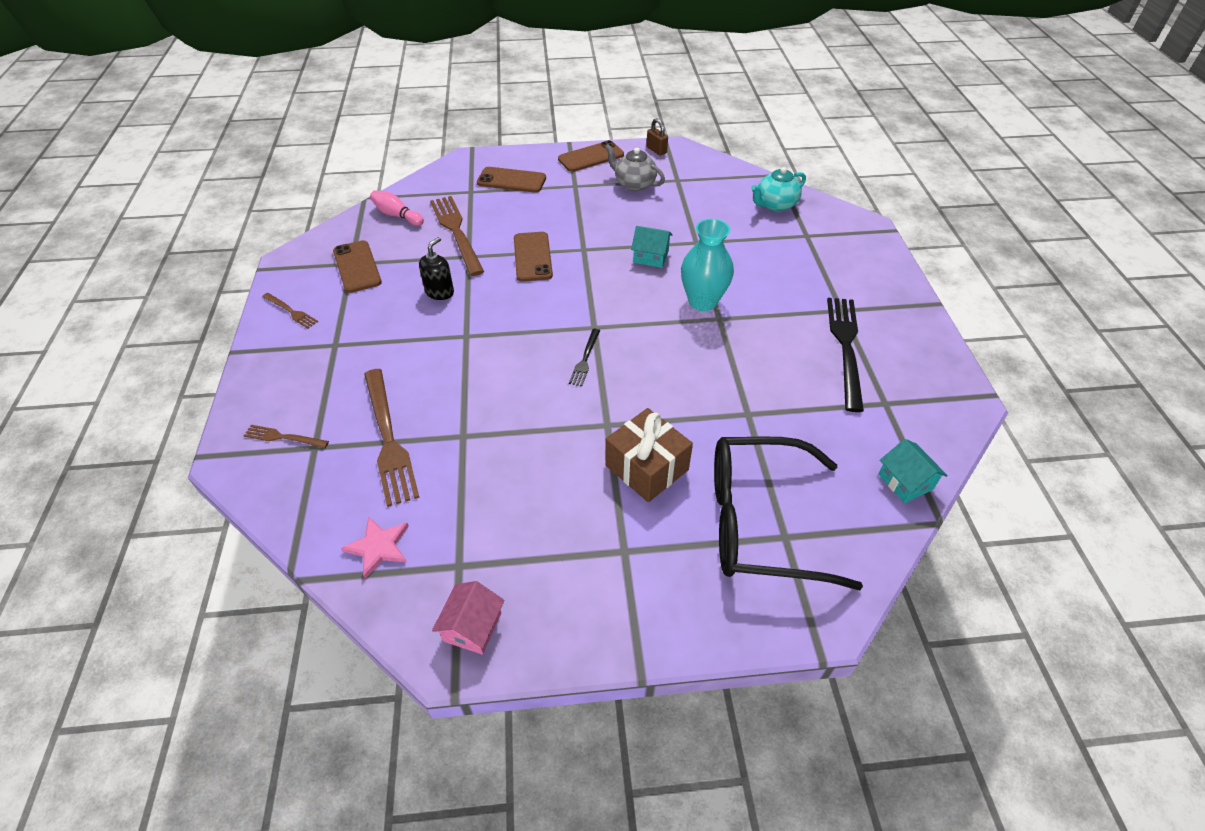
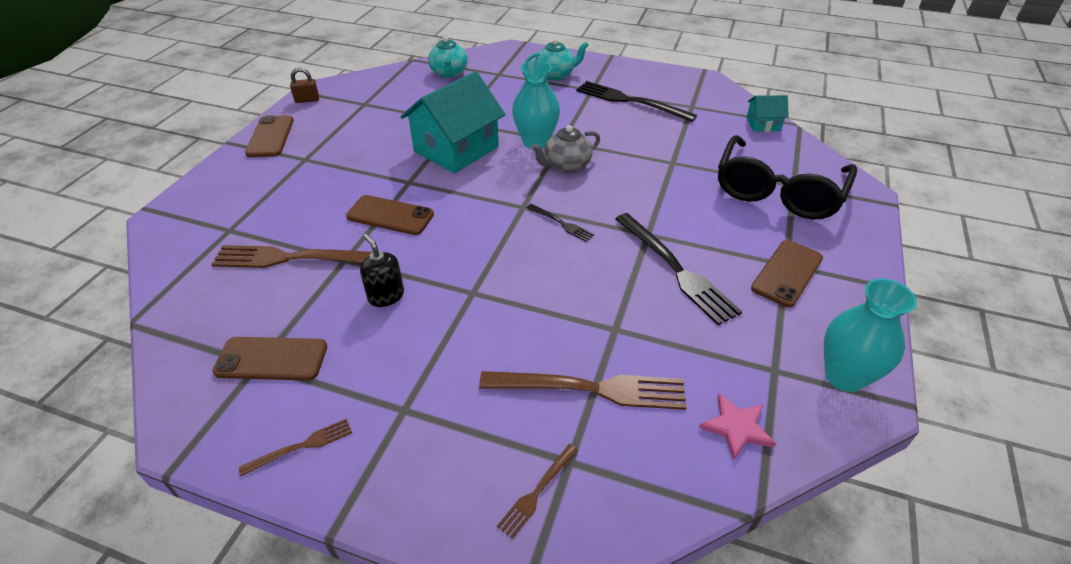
camera: 65 degrees left, 5 degrees down
pink bowling pin [370,190,424,226] -> none
pink house [432,581,504,655] -> turquoise vase [824,278,917,392]
brown phone [477,167,546,193] -> brown phone moved to [751,240,823,307]
grey teapot [605,144,665,191] -> grey teapot moved to [531,125,600,173]
brown gift [605,408,693,502] -> none
turquoise house [631,226,673,268] -> turquoise house [400,71,505,174], size x2.12
none -> turquoise teapot [526,39,588,81]
none -> black fork [615,213,742,325]

